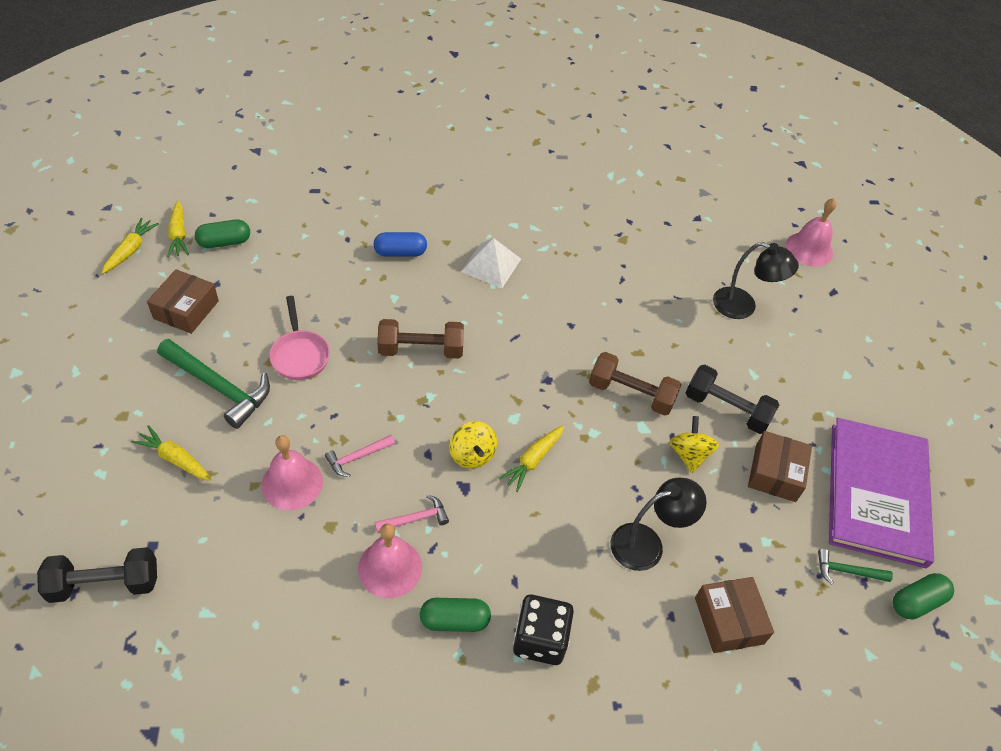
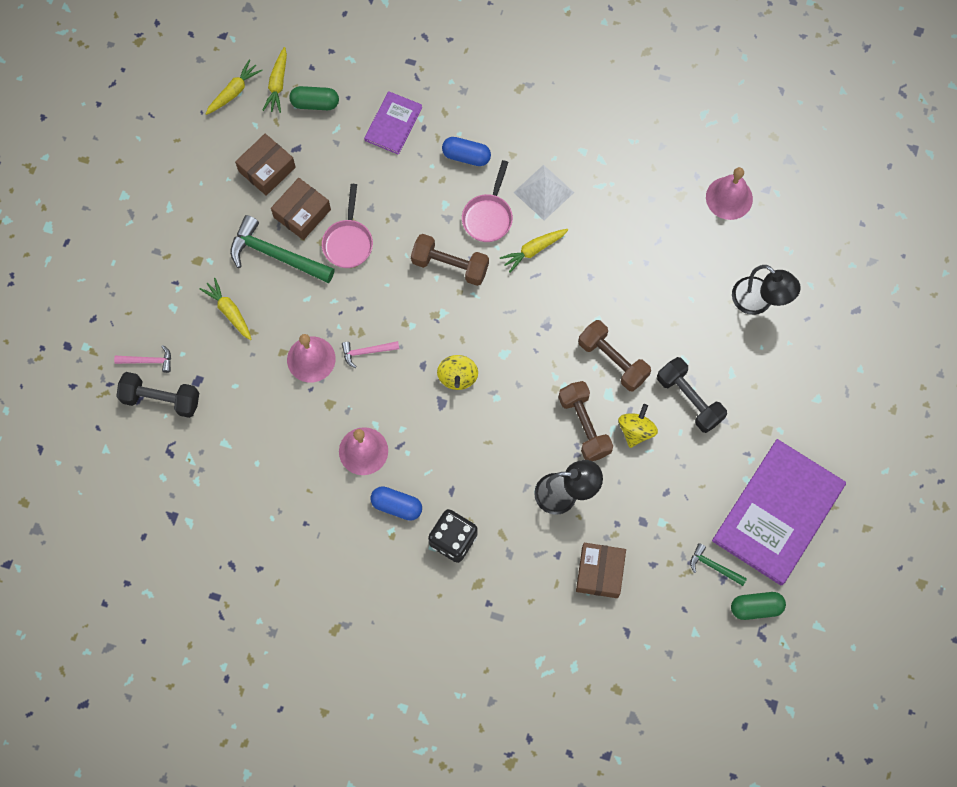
camera: 25 degrees right, 20 degrees up
green hammer [157,339,270,429] -> green hammer turned 150 degrees clockwise [230,215,335,283]
pink hammer [375,495,449,533] -> pink hammer moved to [114,345,171,373]
green capsule [420,598,491,632] -> blue capsule [370,486,422,521]
yellow carrot [499,425,564,492] -> yellow carrot moved to [500,229,568,273]
brown box [748,431,812,502] -> brown box moved to [271,178,331,240]
pink bell [786,198,837,267] -> pink bell moved to [706,167,753,220]
none -> purple book [364,91,422,155]
none -> pink pan [462,160,513,242]
none -> brown dumbbell [558,381,613,461]

